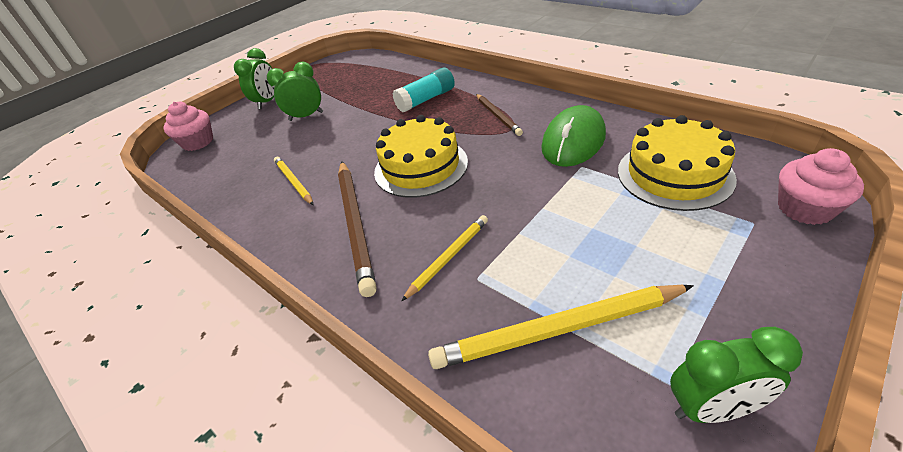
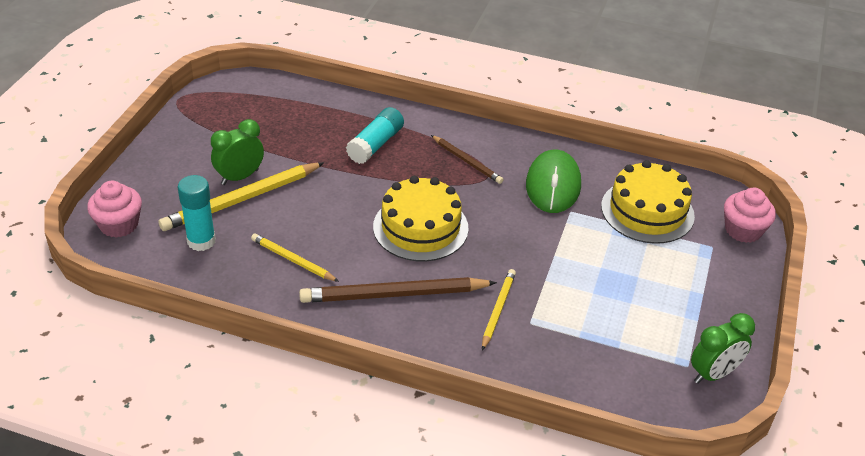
camera: 30 degrees left, 0 degrees up
green clock [234,48,275,109] -> none
brown pencil [338,161,377,297] -> brown pencil turned 120 degrees clockwise [299,277,497,303]
yellow pencil [428,285,694,369] -> yellow pencil moved to [159,162,324,231]
none -> turquoise glue stick [178,175,216,251]

